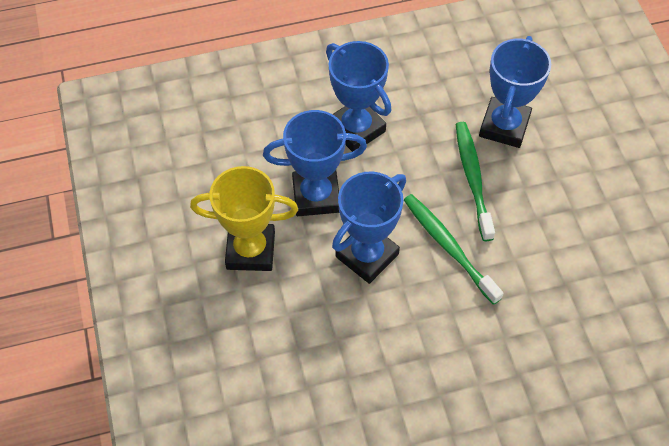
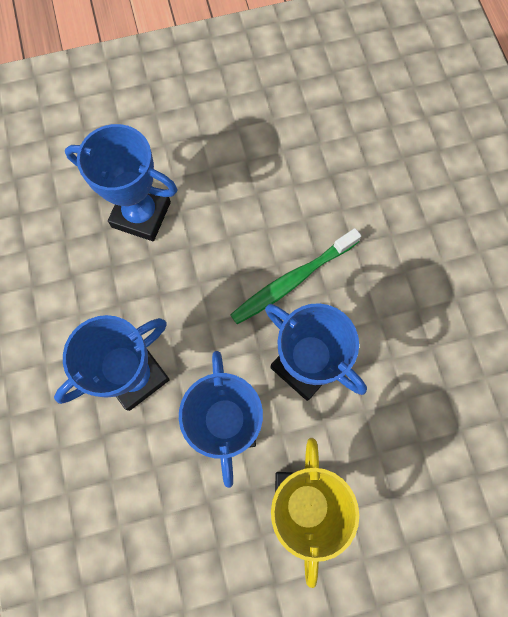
camera: 90 degrees left, 15 degrees up
green toothbrush [456,122,495,241] -> none

